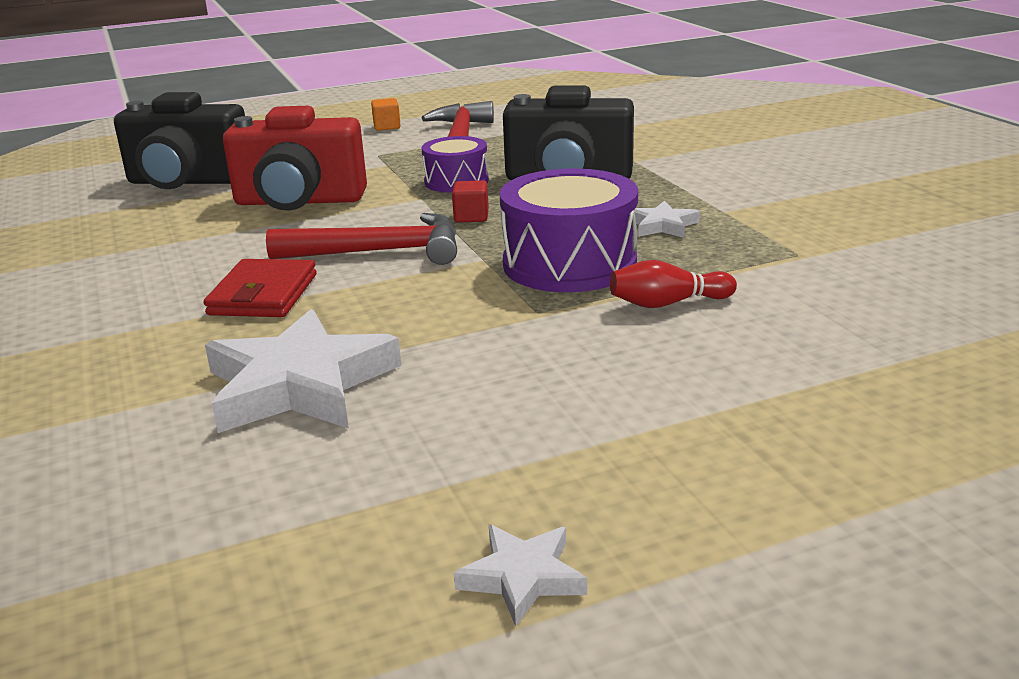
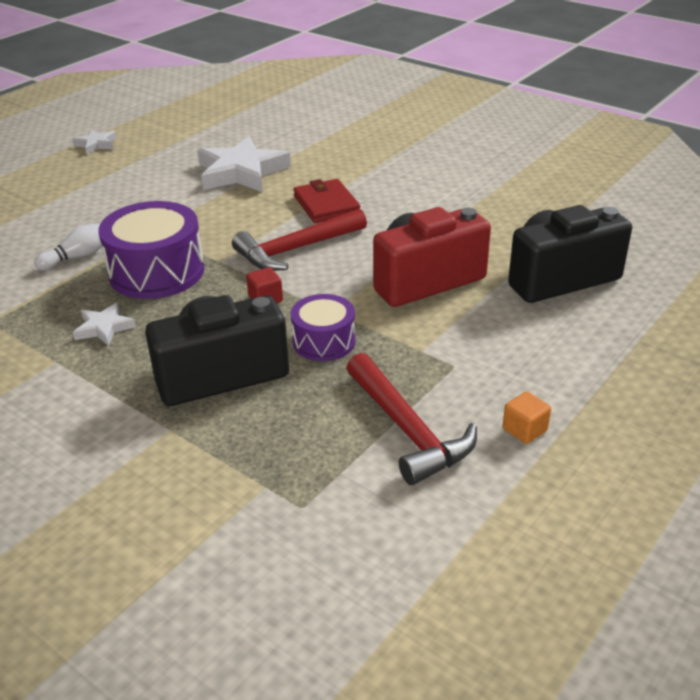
camera: 150 degrees right, 10 degrees up
red bowling pin [610,260,737,308] -> white bowling pin [34,223,102,271]

